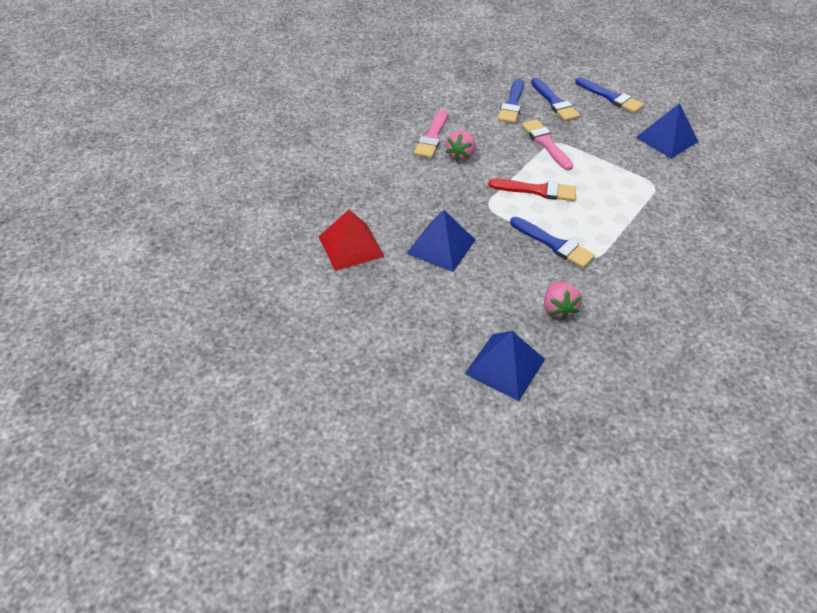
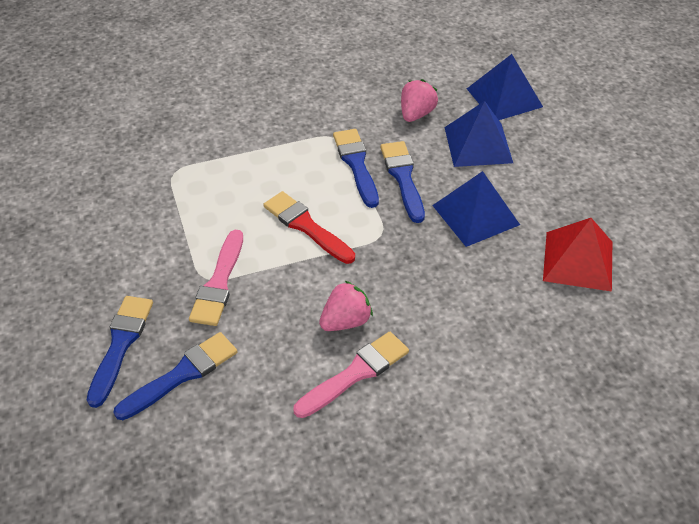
camera: 145 degrees left, 0 degrees up
blue brush [575,77,644,113] -> blue brush moved to [380,141,425,223]
blue pyramid [636,103,698,159] -> blue pyramid moved to [444,101,513,167]

